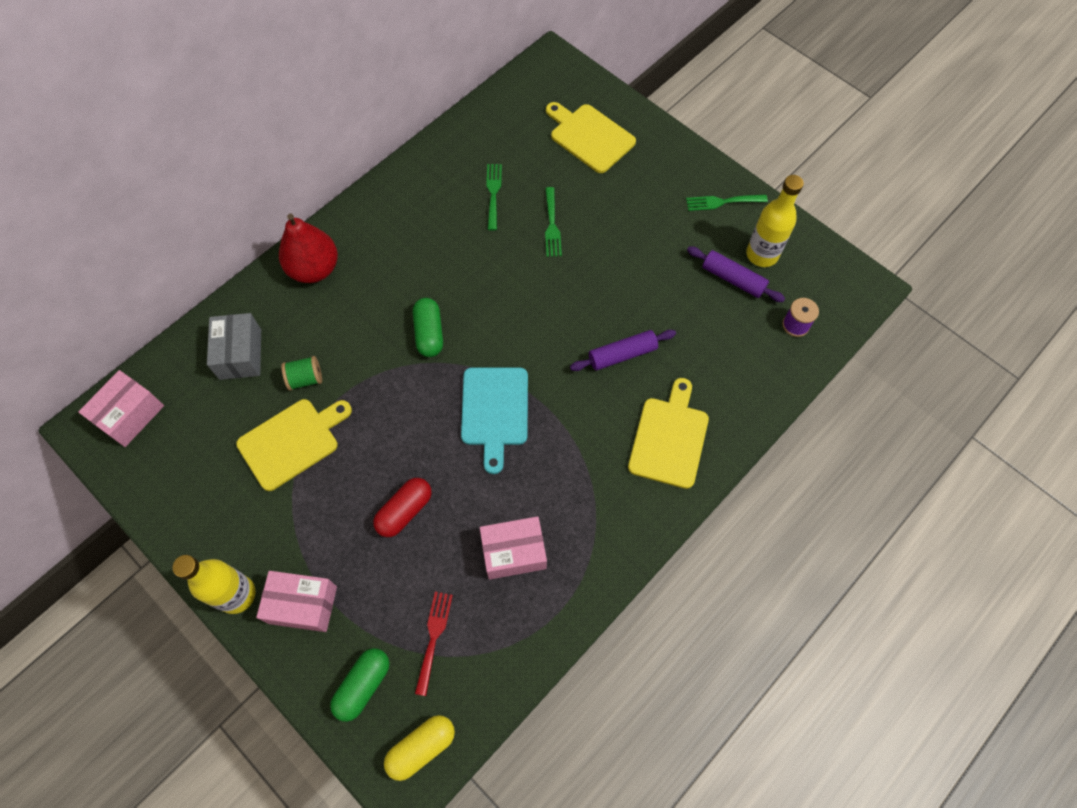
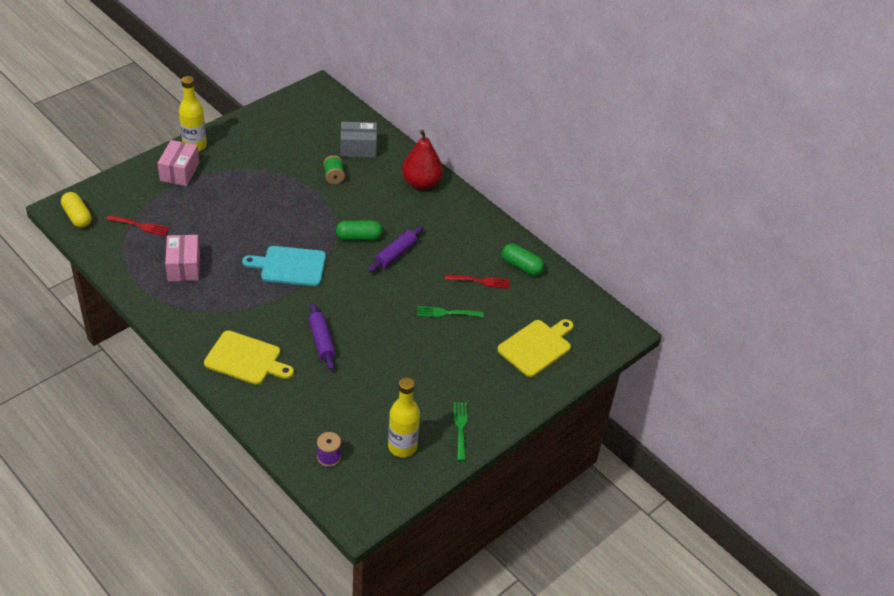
camera: 90 degrees right, 20 degrees down
pink box [78,370,164,447] -> none
yellow cutting board [236,399,352,491] -> none
green capsule [330,648,389,722] -> green capsule moved to [502,244,544,276]
red capsule [373,478,431,537] -> none
green fork [486,164,502,230] -> red fork [445,274,510,289]
purple rolling pin [687,246,785,302] -> purple rolling pin moved to [368,226,423,272]

